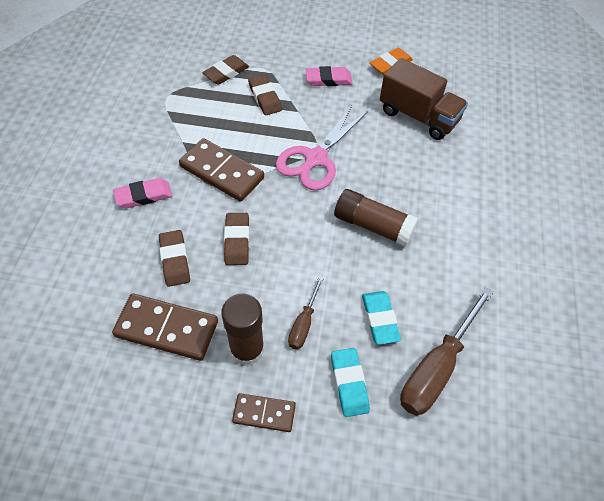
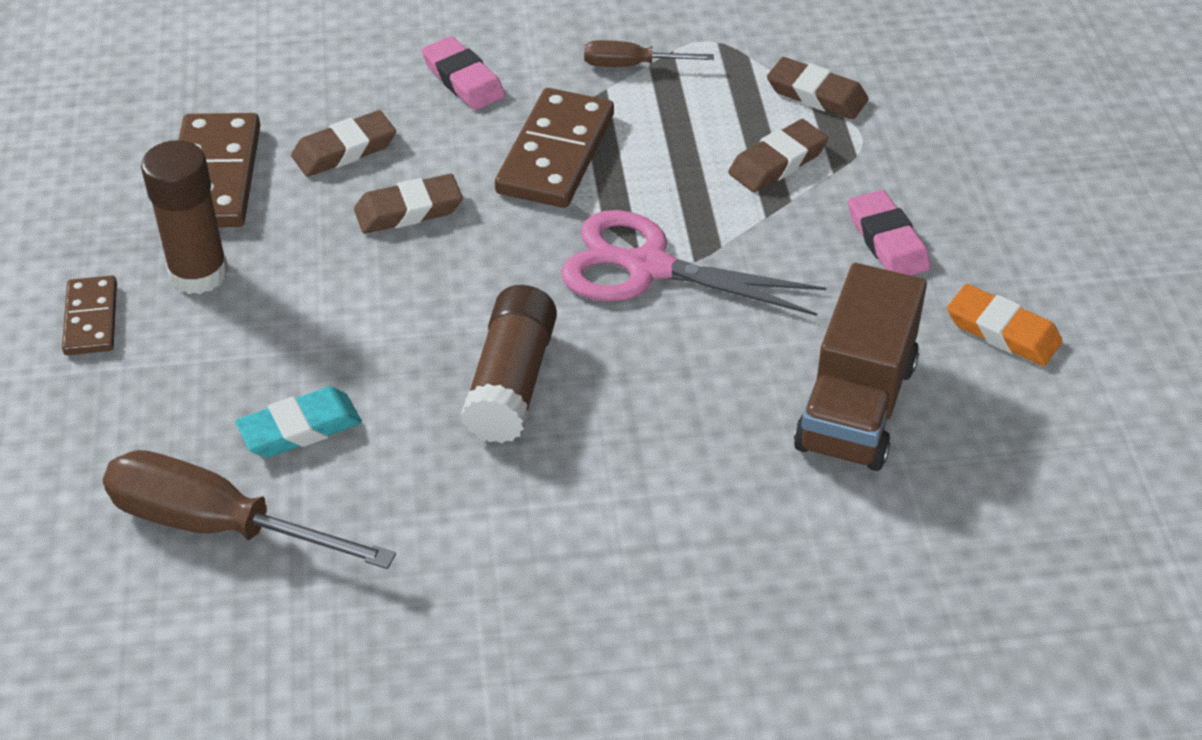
camera: 75 degrees right, 10 degrees down
brown screwdriver [288,276,324,349] -> brown screwdriver moved to [584,40,714,67]
turquoise eraser [331,348,370,417] -> none

